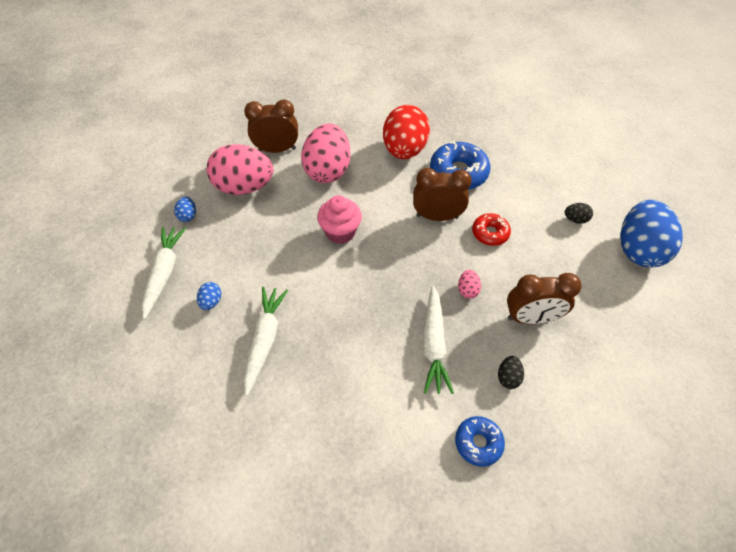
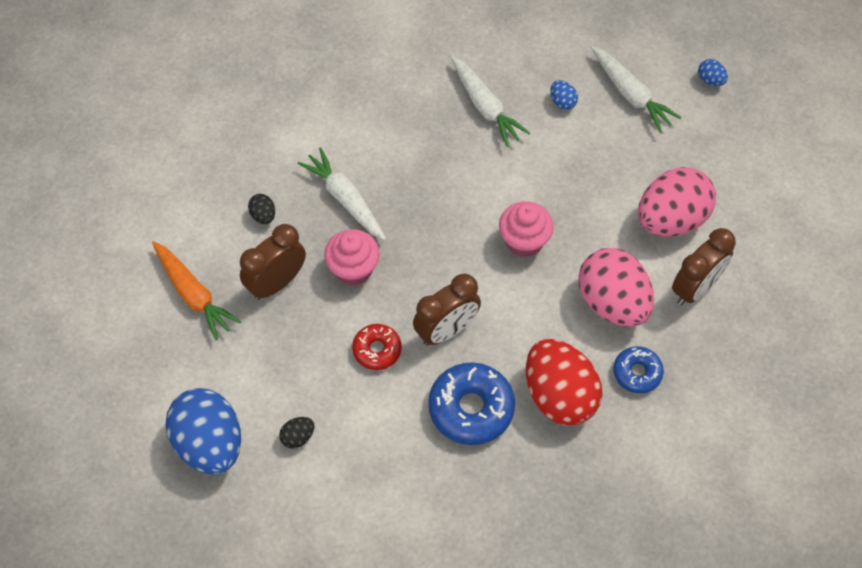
camera: 140 degrees right, 5 degrees up
blue egg [174,197,196,222] -> blue egg moved to [698,59,728,86]
blue donut [455,416,505,467] -> blue donut moved to [613,346,664,394]
pink egg [458,270,481,299] -> pink cupcake [324,229,380,286]
none -> orange carrot [152,241,241,340]

